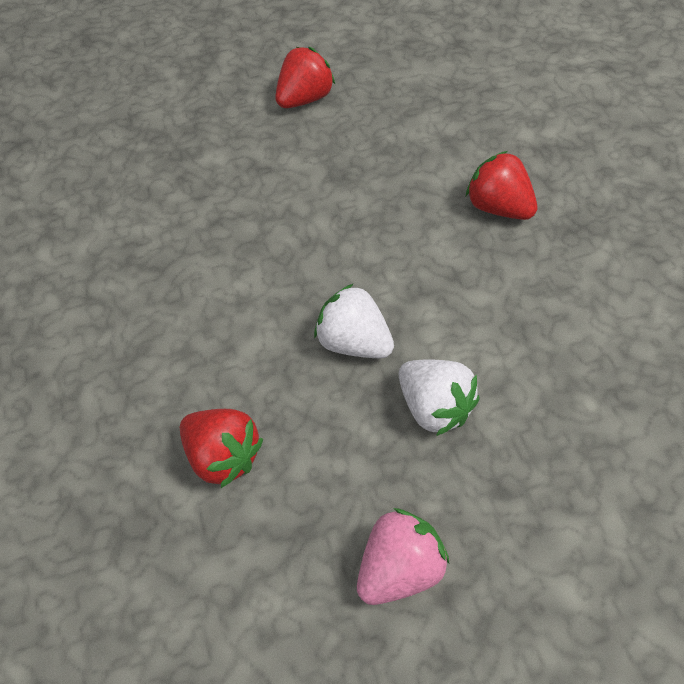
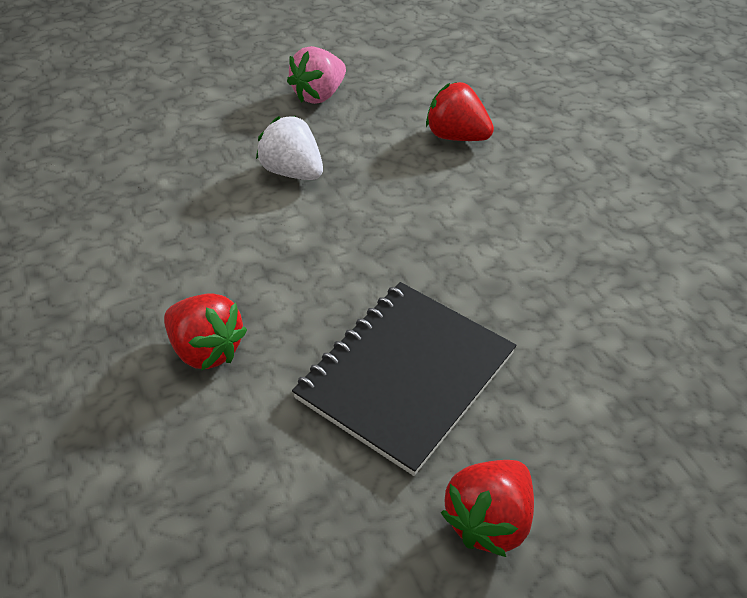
camera: 170 degrees right, 10 degrees down
white strawberry [314,283,394,358] -> none
none -> black notebook [292,282,516,476]

